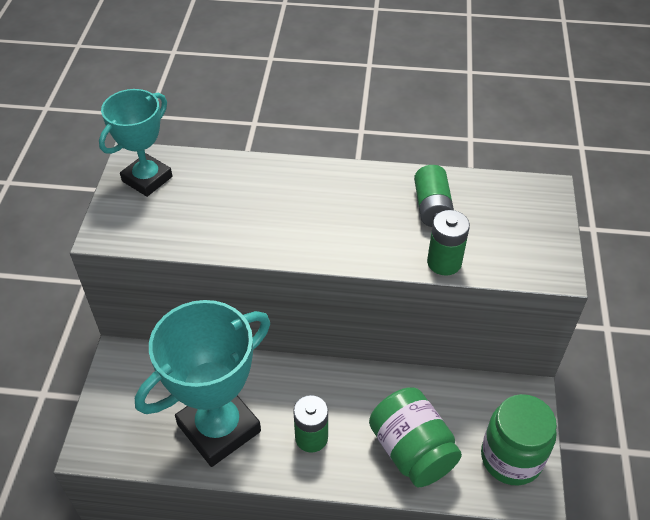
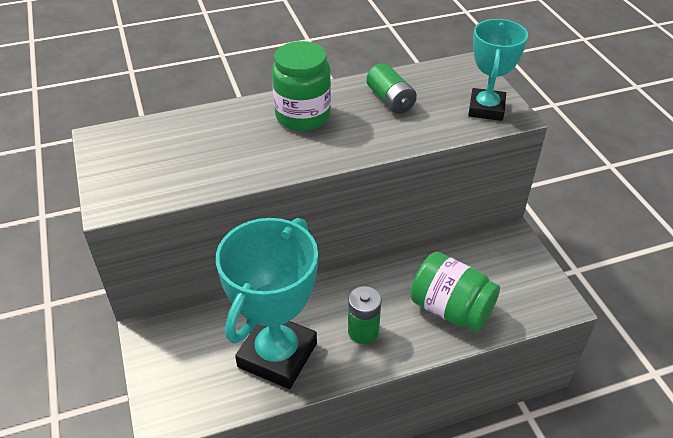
camera: 25 degrees left, 5 degrees down
turquoise trophy [99,89,173,197] -> turquoise trophy moved to [468,19,528,121]
green battery [427,210,470,276] -> none
green jar [481,394,557,486] -> green jar moved to [272,41,331,131]

